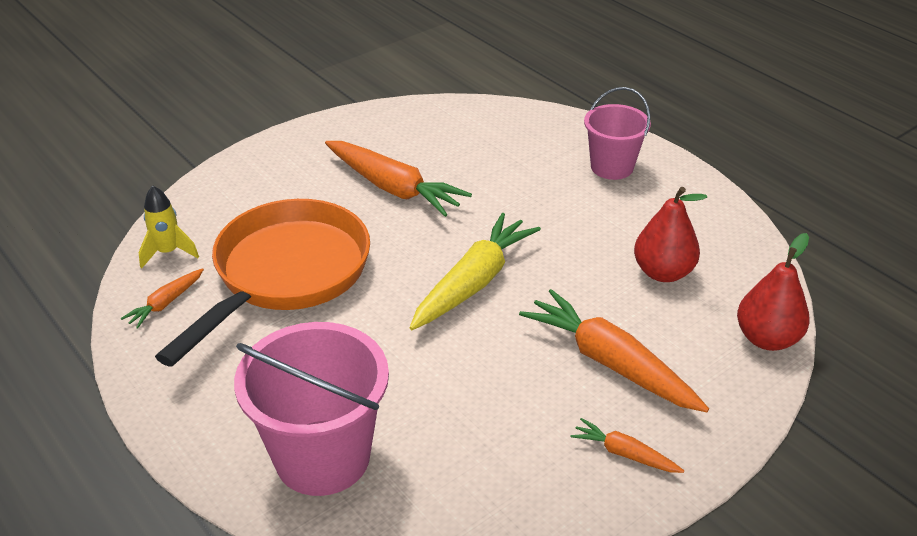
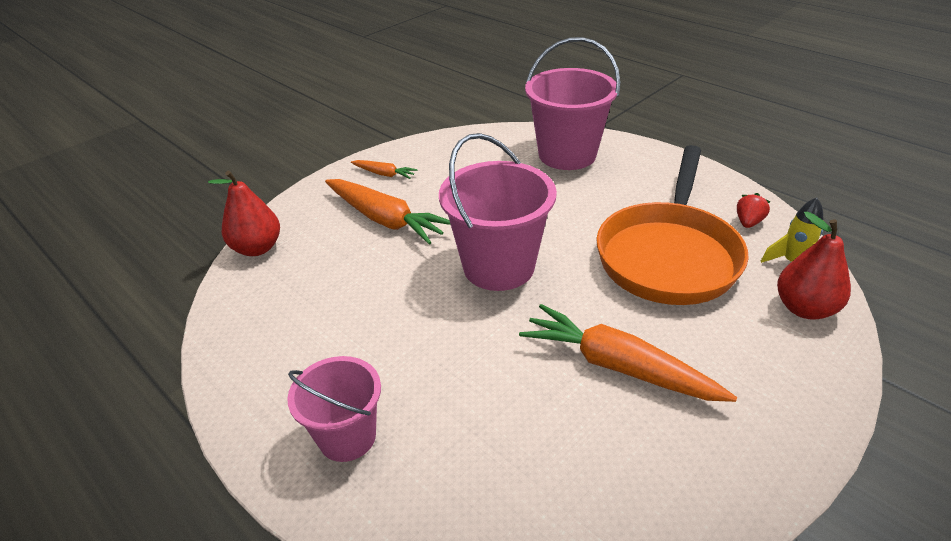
camera: 175 degrees right, 0 degrees up
orange carrot [121,268,204,329] -> red strawberry [737,193,770,228]
yellow carrot [410,213,541,330] -> pink bucket [439,133,557,291]
red pear [634,187,707,282] -> red pear moved to [777,211,851,320]

